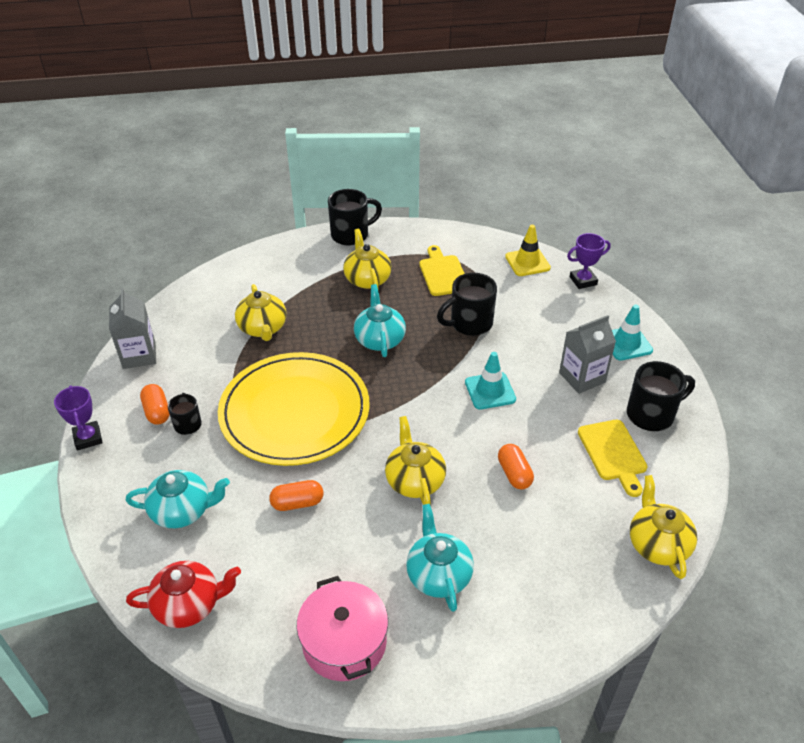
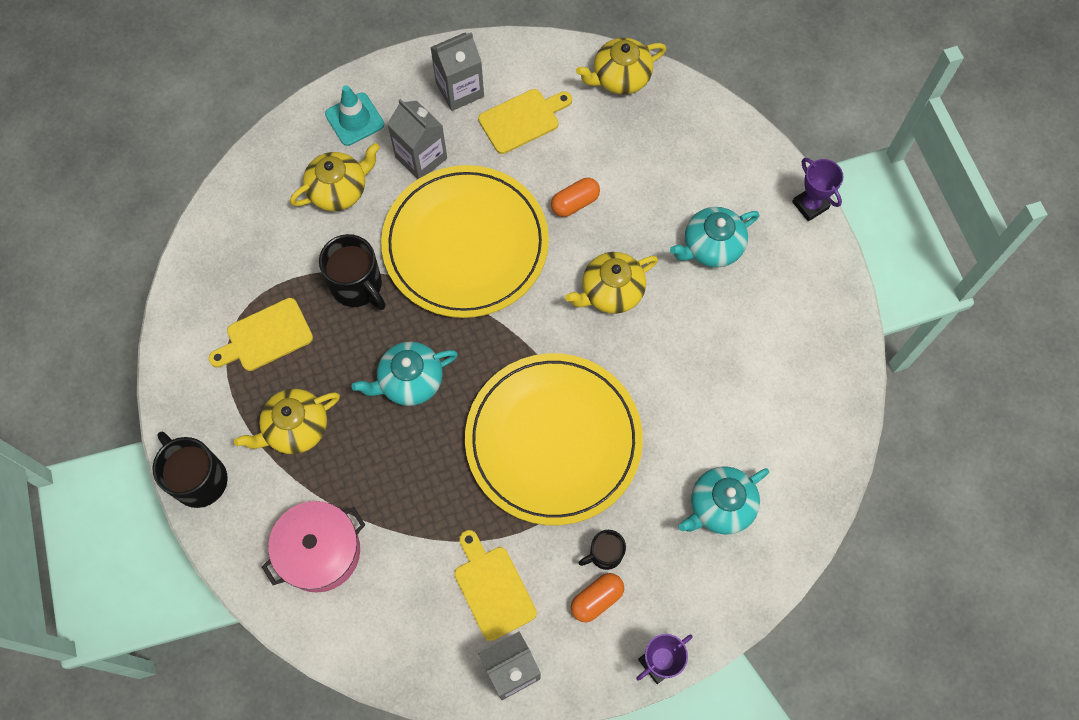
camera: 105 degrees left, 25 degrees up
turquoise teapot [125,470,230,528] -> turquoise teapot turned 105 degrees counterclockwise [679,466,769,535]
red teapot [126,561,241,628] -> none
yellow teapot [235,284,287,341] -> yellow teapot moved to [290,143,380,211]
orange capsule [269,480,323,511] -> none
pink pot [296,576,388,681] -> pink pot moved to [262,501,365,593]
turquoise traffic cone [465,352,516,410] -> yellow plate [381,165,549,318]
yellow traffic cone [505,225,551,276] -> none
purple trophy [567,233,611,289] -> purple trophy moved to [792,158,843,221]
black mug [627,361,695,431] -> grey carton [430,32,484,111]
none -> yellow cutting board [454,530,537,641]

